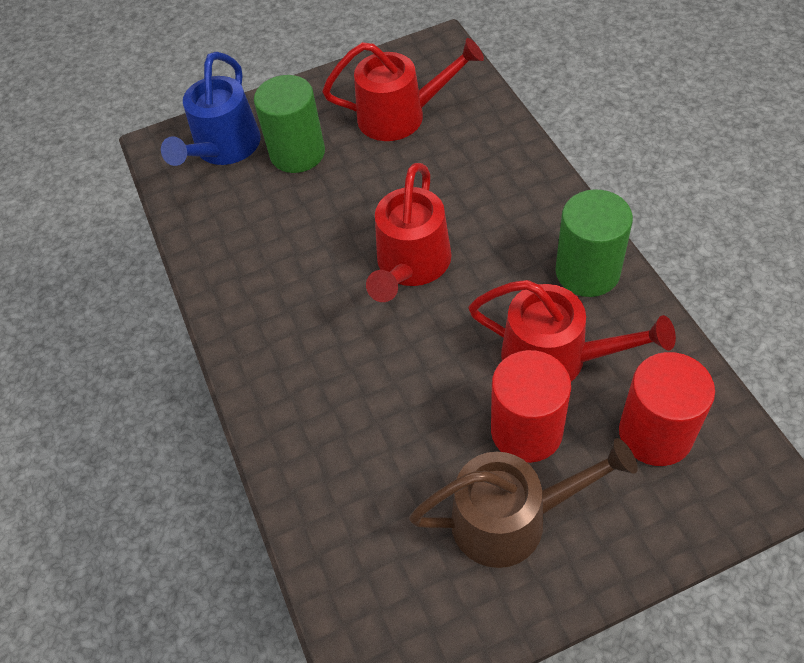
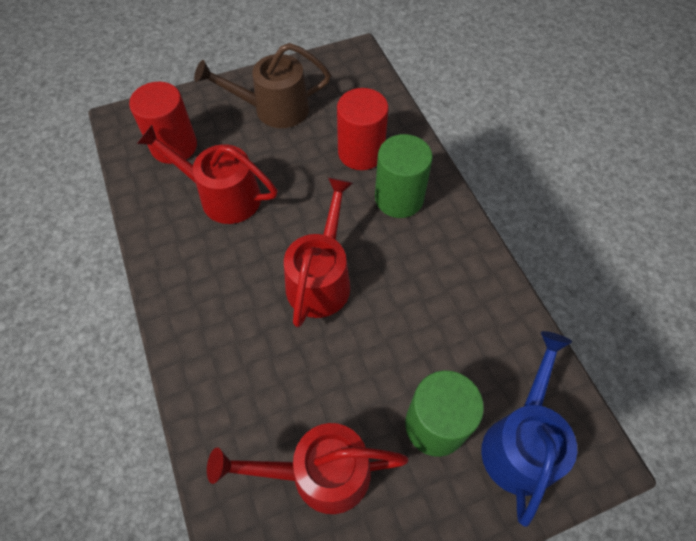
camera: 175 degrees right, 5 degrees up
red cylinder [491,350,571,463] -> red cylinder moved to [337,88,389,170]
green cylinder [556,189,633,297] -> green cylinder moved to [375,134,433,218]

